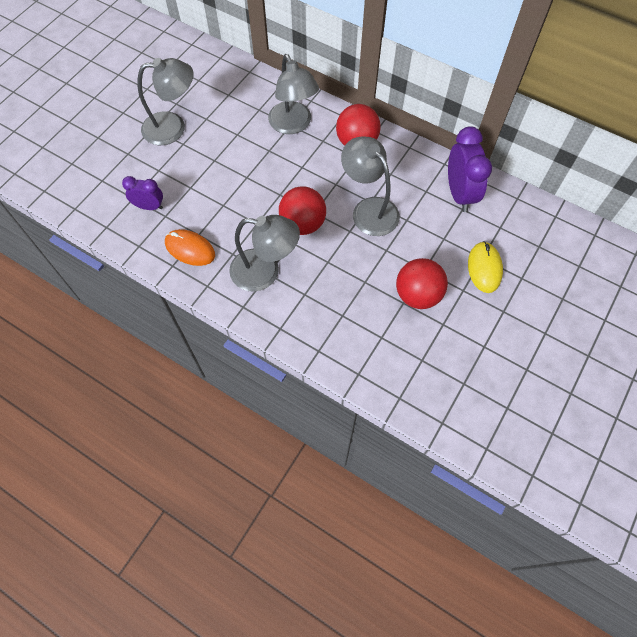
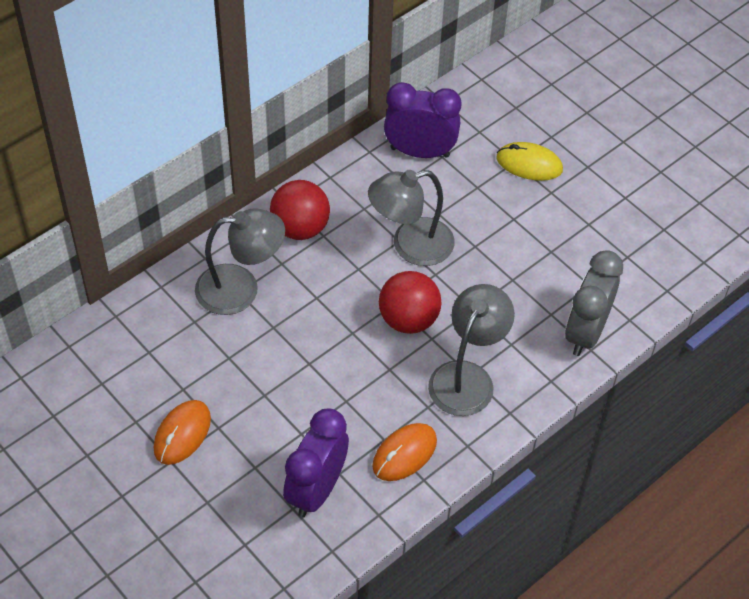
camera: 75 degrees left, 10 degrees down
purple clock [122,176,163,210] -> purple clock [283,409,349,518], size x1.71
grey lamp [137,58,194,145] -> orange mouse [154,400,211,465]
red ball [396,258,448,309] -> none
none -> grey clock [565,250,623,356]

